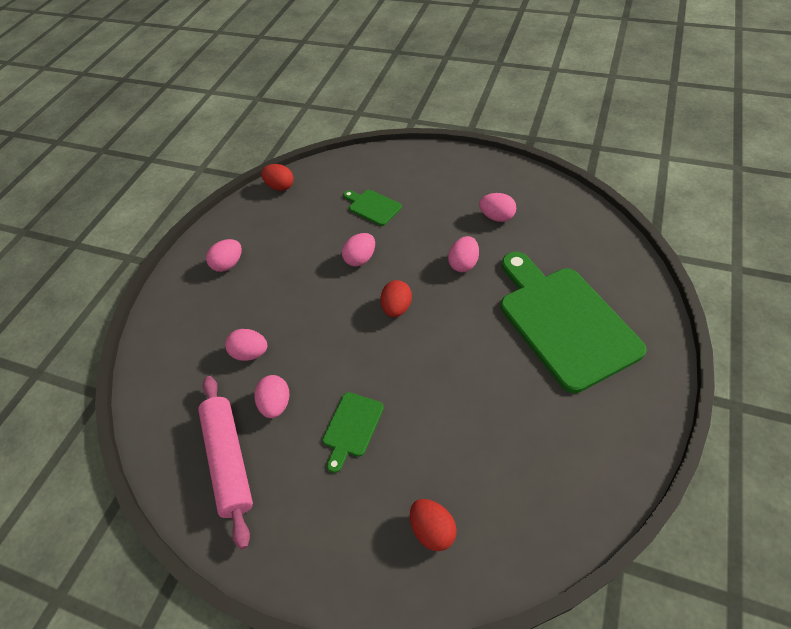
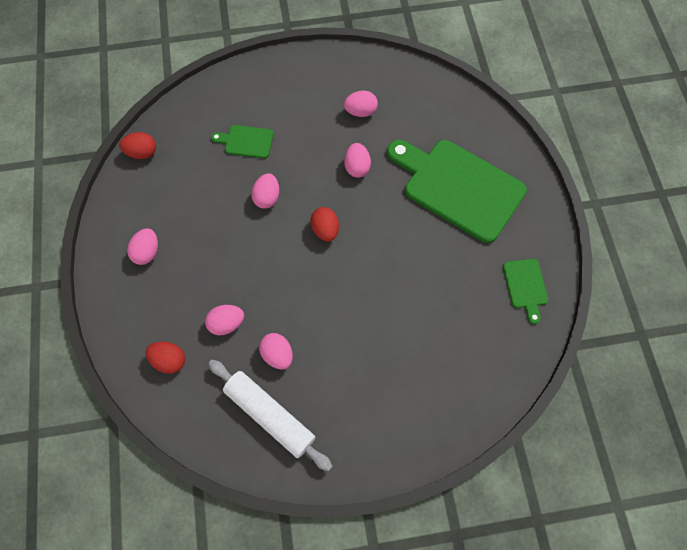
camera: 35 degrees left, 15 degrees up
pink rolling pin [198,376,253,550] -> white rolling pin [208,360,333,471]
green cutting board [322,392,384,473] -> green cutting board moved to [503,259,548,324]
red egg [410,499,457,551] -> red egg moved to [146,342,185,374]

